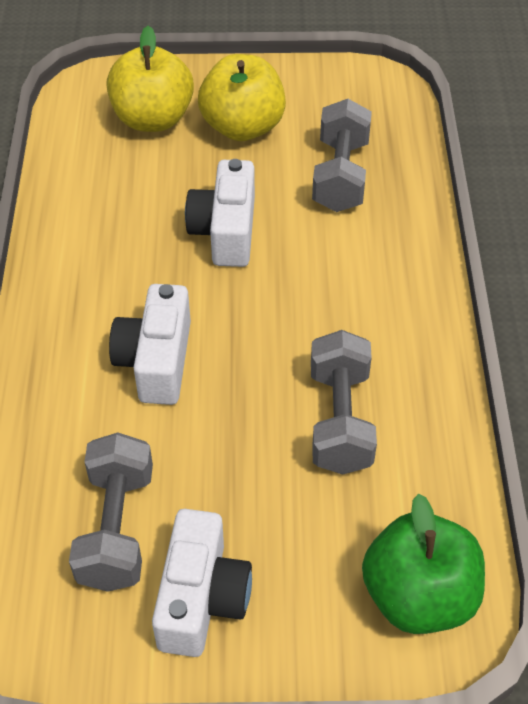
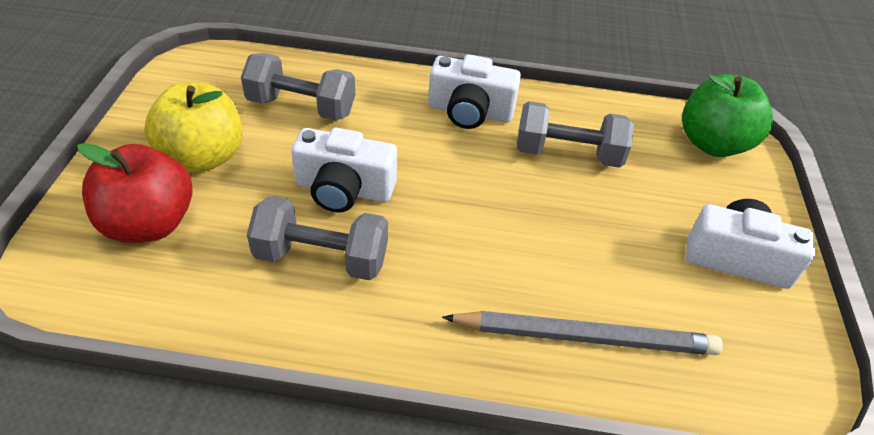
camera: 85 degrees left, 5 degrees down
grey dumbbell [69,433,153,592] -> grey dumbbell moved to [247,196,388,280]
yellow apple [106,26,194,132] -> red apple [77,143,193,243]
white camera [109,284,191,405] -> white camera moved to [428,55,521,129]
none -> grey pencil [442,311,723,355]

